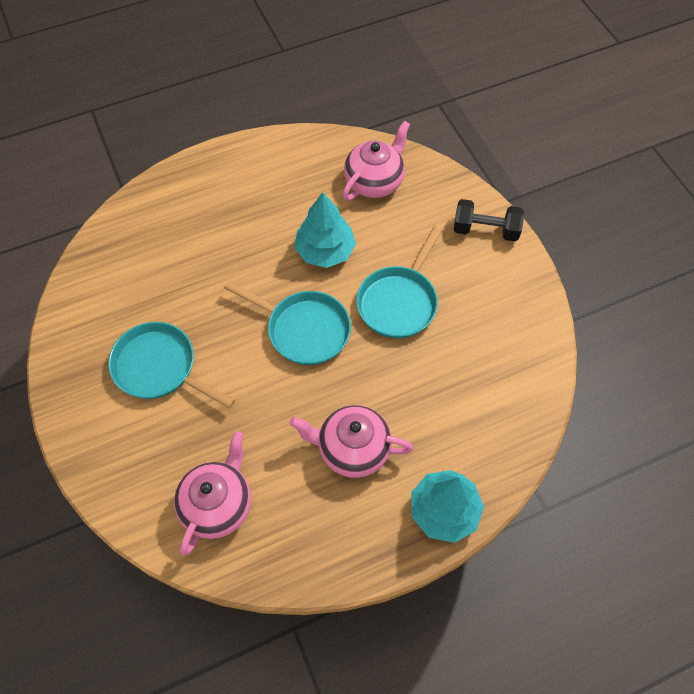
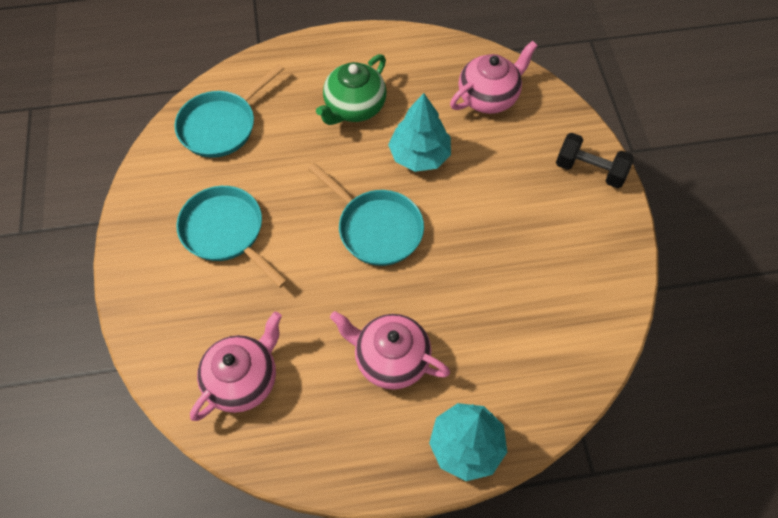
camera: 15 degrees right, 0 degrees up
turquoise pan [356,226,442,339] -> turquoise pan moved to [174,64,284,158]
none -> green teapot [316,54,387,125]

